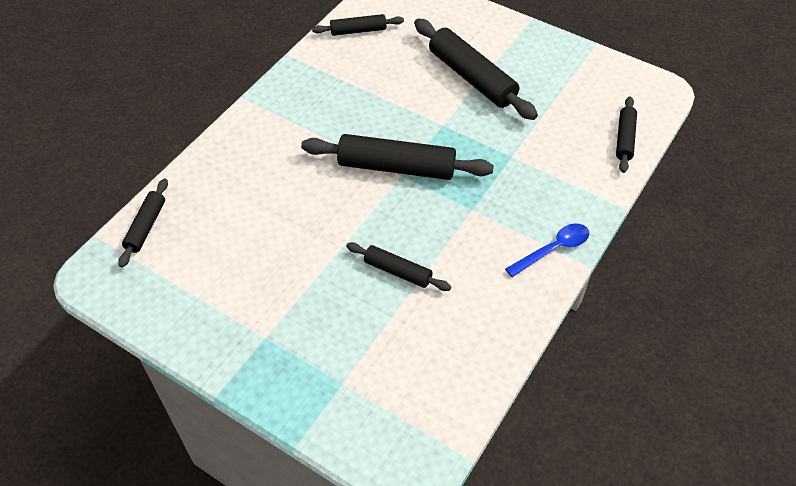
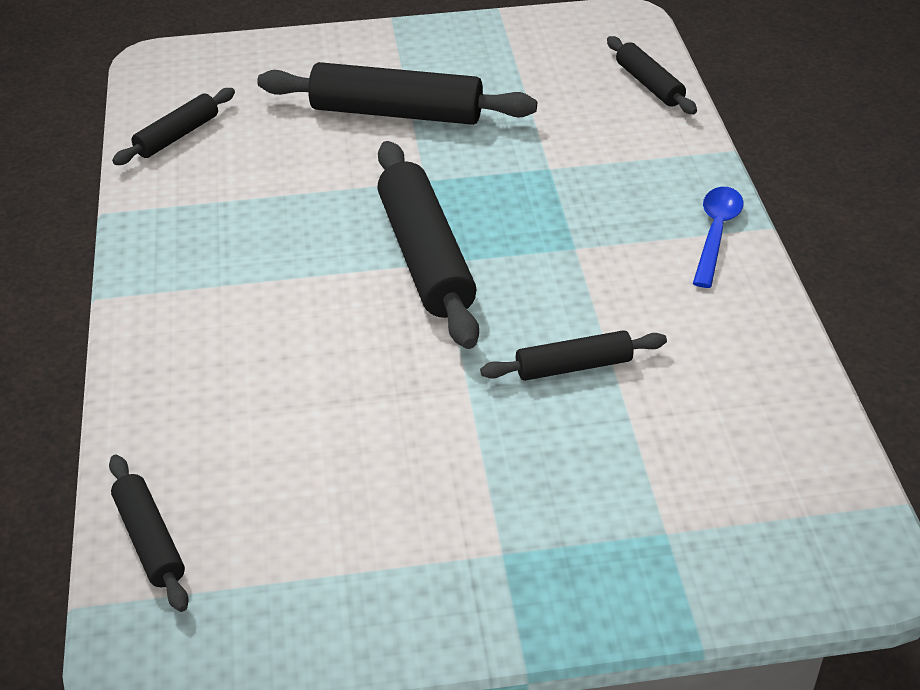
camera: 40 degrees left, 10 degrees down
black rolling pin [301,134,494,180] -> black rolling pin turned 75 degrees counterclockwise [377,141,479,349]

